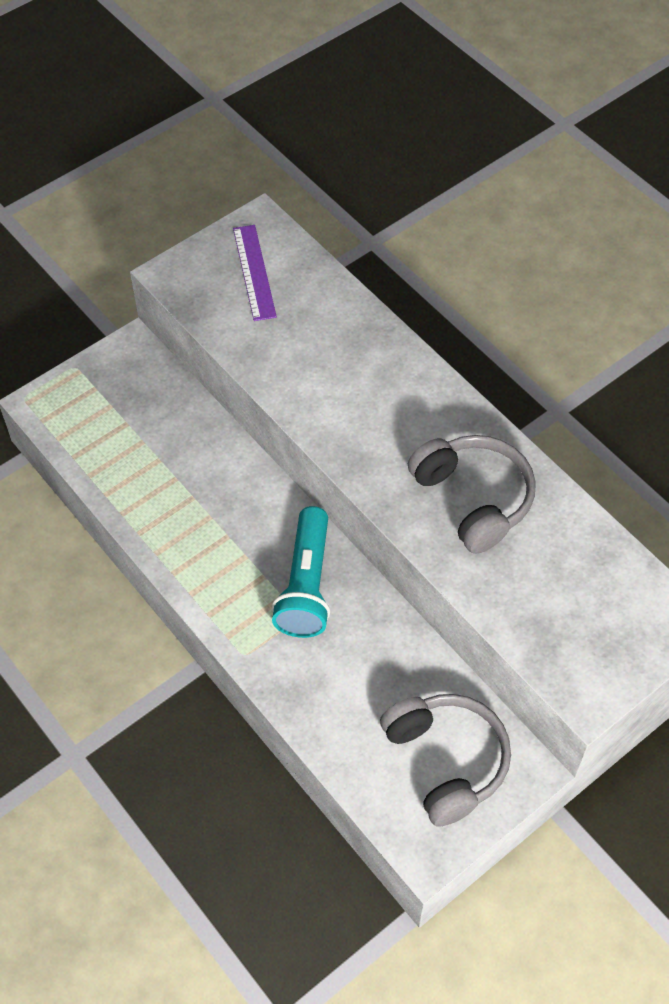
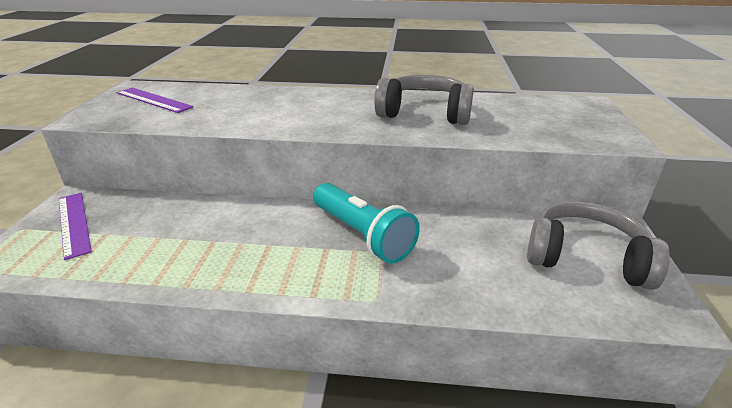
camera: 45 degrees left, 25 degrees down
none -> purple ruler [59,193,92,260]

